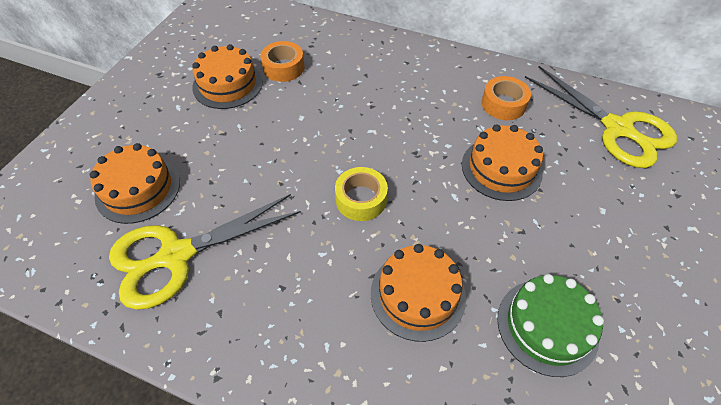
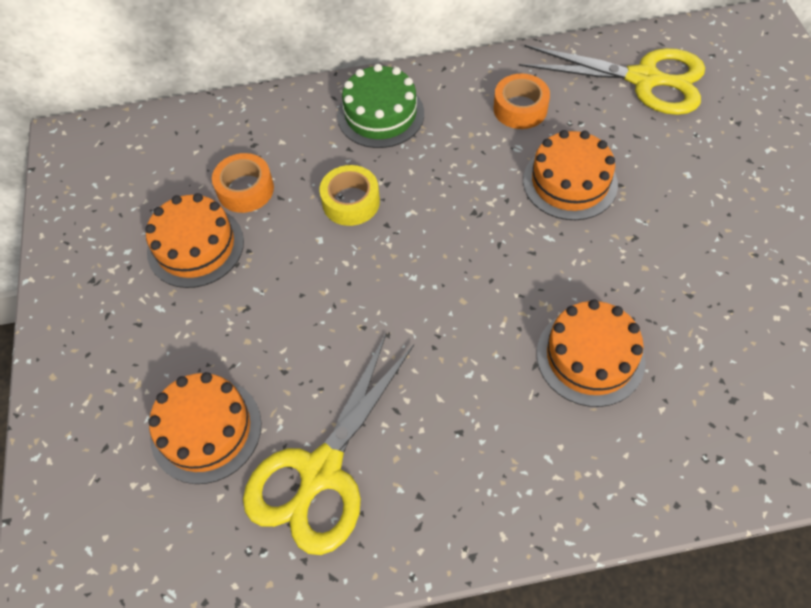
camera: 30 degrees left, 5 degrees up
yellow tape [335,167,388,221] -> yellow tape moved to [319,165,380,226]
green cake [497,274,604,377] -> green cake moved to [337,64,424,148]

